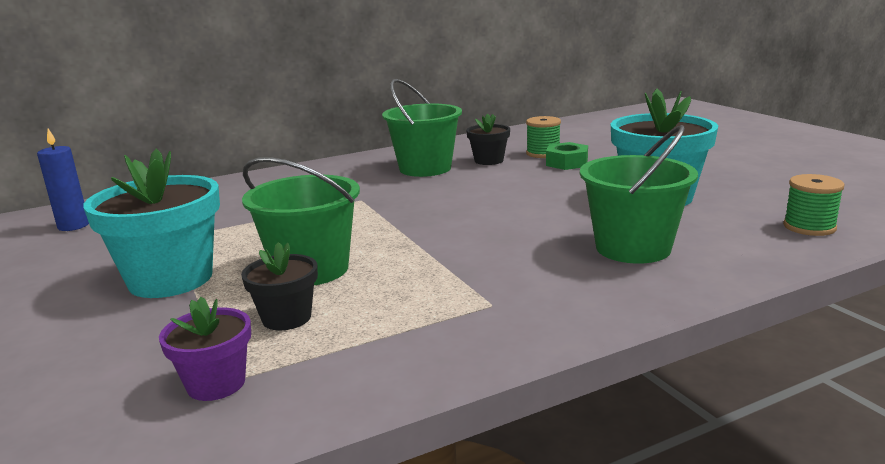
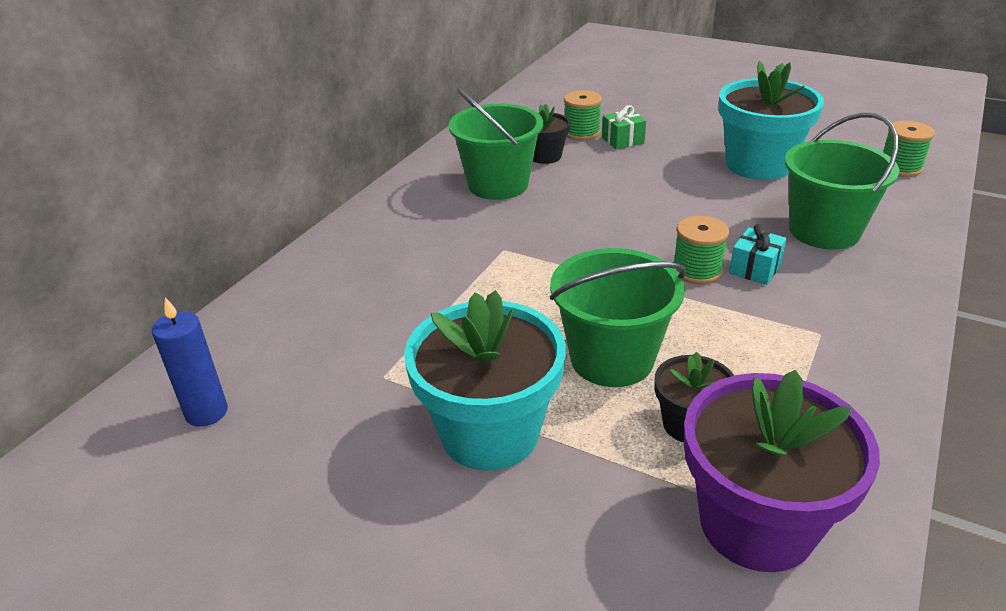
camera: 35 degrees left, 15 degrees up
purple flower pot [159,297,251,401] -> purple flower pot [684,370,880,572], size x1.89
green nut [546,142,588,170] -> green gift [602,105,646,150]
none -> green spool [673,216,729,284]
none -> turquoise gift [729,224,787,285]

